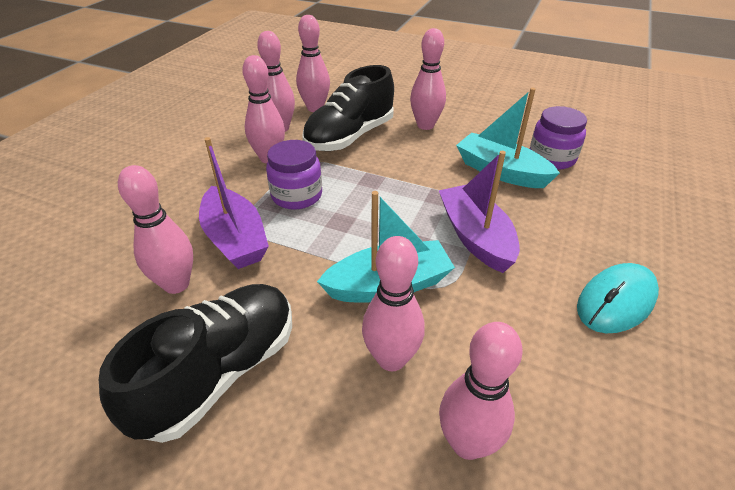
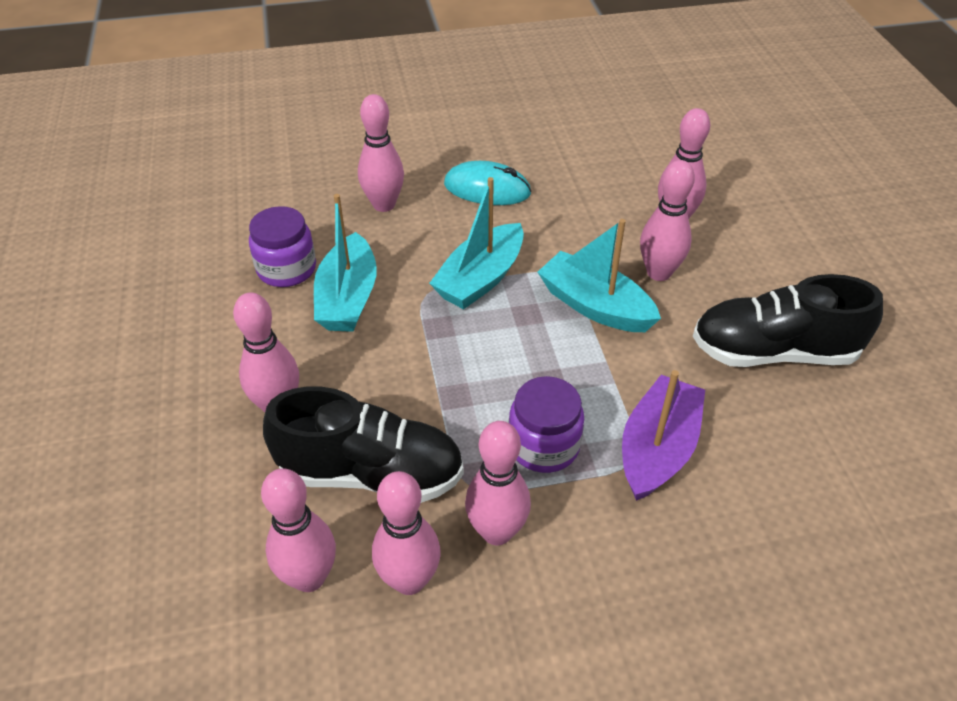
camera: 125 degrees left, 5 degrees up
pink bowling pin [118,165,193,294] -> pink bowling pin moved to [358,94,404,212]
purple boat [439,151,520,273] -> turquoise boat [429,177,524,309]

